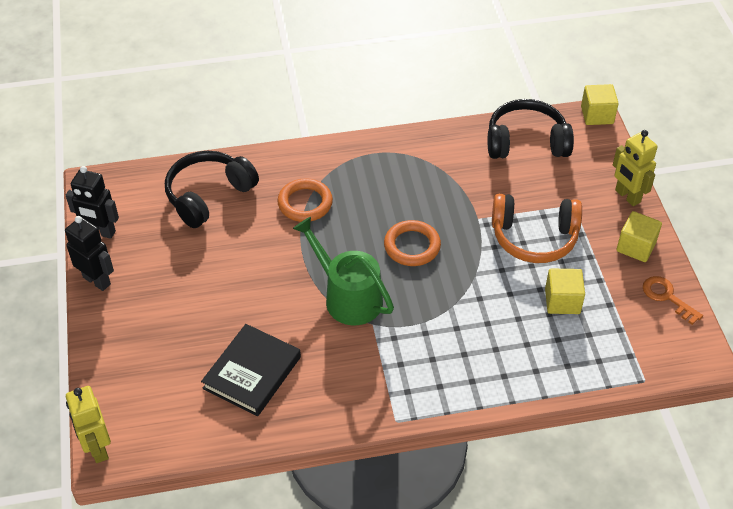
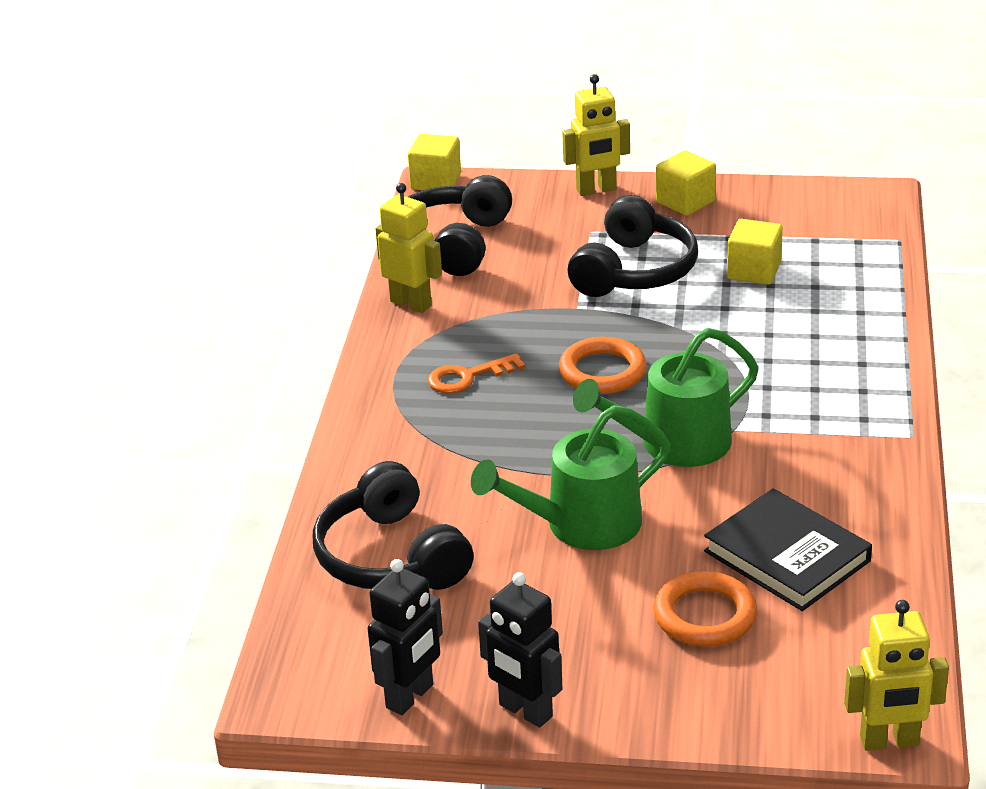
camera: 70 degrees left, 15 degrees down
black robot [65,216,114,291] -> black robot turned 105 degrees counterclockwise [478,572,562,728]
orange ring [277,178,333,222] -> orange ring moved to [653,571,757,647]
orange headphones [492,194,582,263] -> black headphones [568,195,698,297]
orange key [643,276,703,325] -> orange key moved to [428,353,525,394]
none -> yellow robot [376,183,442,313]
none -> green watering can [471,405,670,550]

